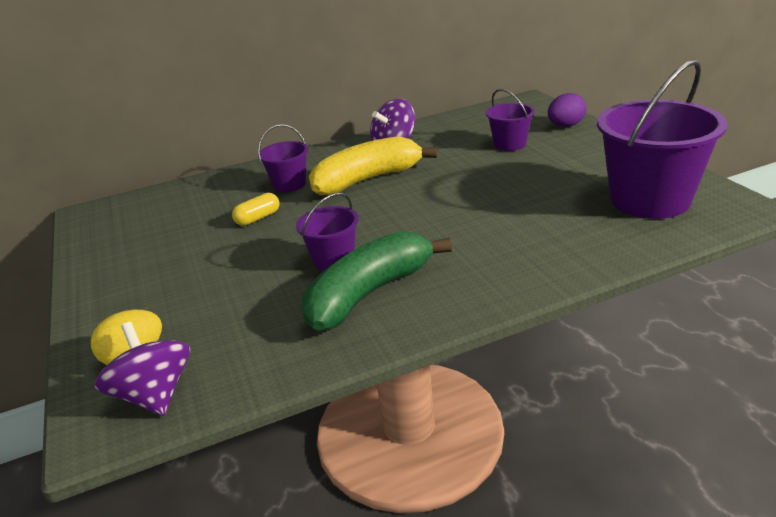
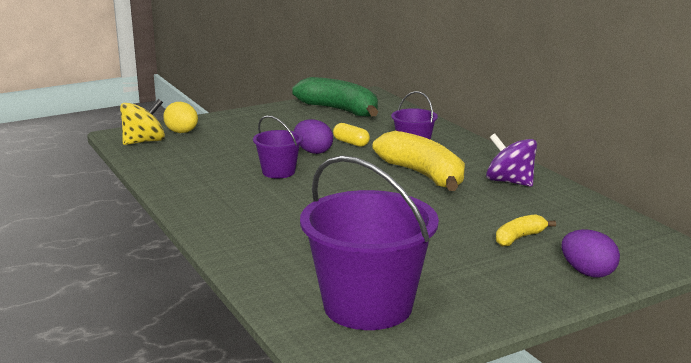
camera: 80 degrees right, 10 degrees down
purple spinning top [95,322,190,416] -> yellow spinning top [120,99,165,145]
green banana [302,231,452,331] -> green banana moved to [292,77,378,117]
purple bucket [486,89,535,151] -> yellow banana [496,214,556,247]
none -> purple egg [294,119,333,154]

